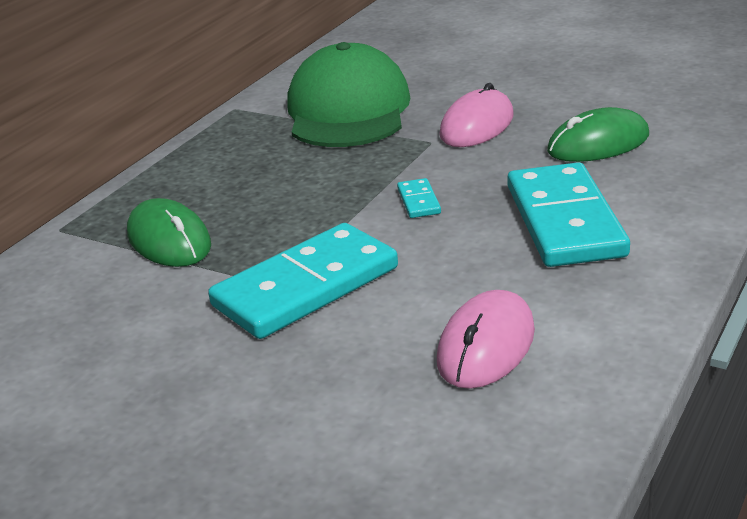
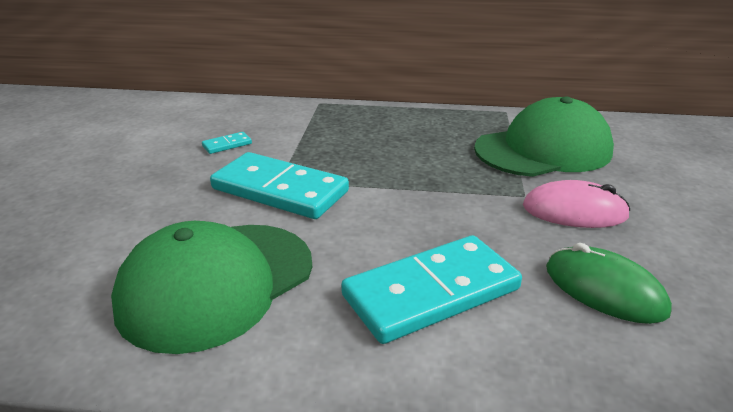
camera: 65 degrees right, 0 degrees up
green mouse [127,198,211,267] -> none
turquoise domino [397,178,441,218] -> turquoise domino moved to [202,132,252,154]
pink mouse [437,290,535,389] -> green cap [111,221,312,354]

